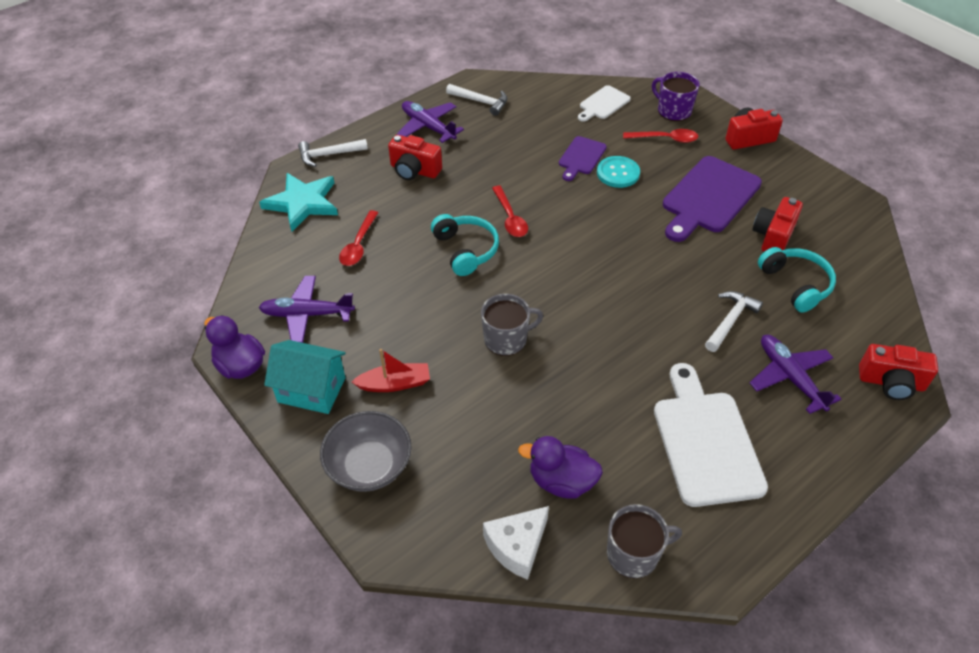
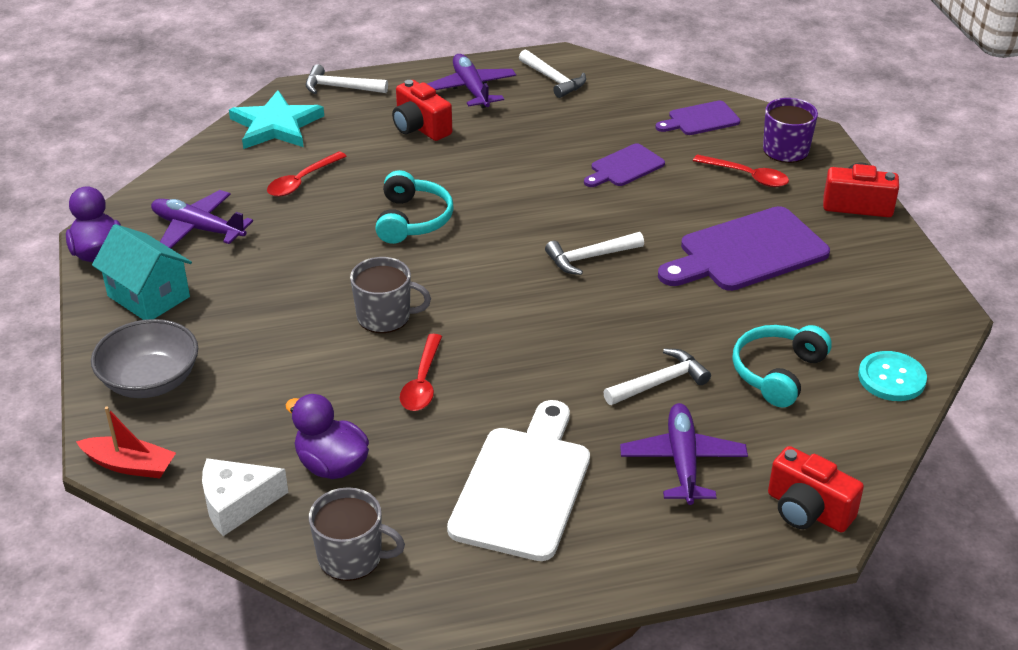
camera: 25 degrees right, 10 degrees down
red boat [351,349,430,392] -> red boat moved to [76,407,176,478]
red spoon [492,186,528,237] -> red spoon moved to [400,334,442,411]
white cutting board [578,85,631,122] -> purple cutting board [655,100,740,135]
turquoise button [597,156,640,188] -> turquoise button moved to [858,351,927,401]
red camera [753,197,803,252] -> none
turquoise headphones [758,247,836,313] -> turquoise headphones turned 150 degrees counterclockwise [732,325,832,408]
none -> white hammer [545,232,644,275]

